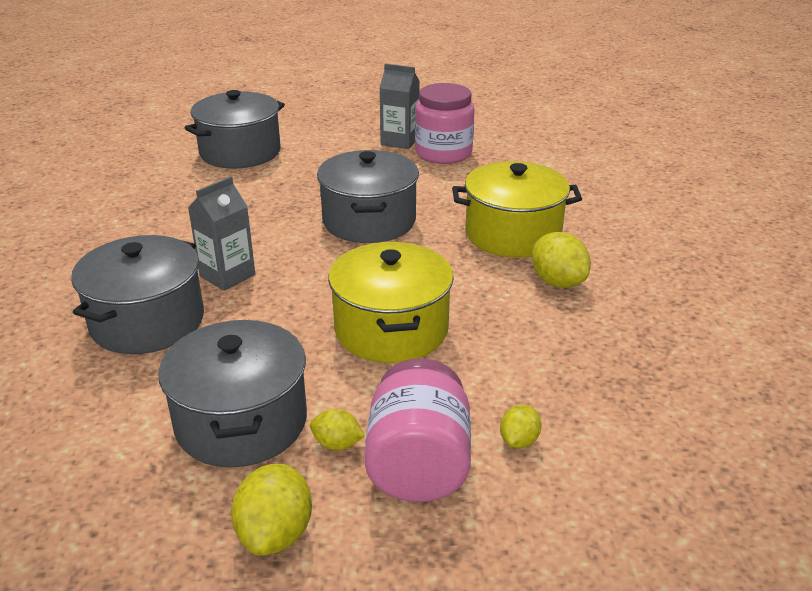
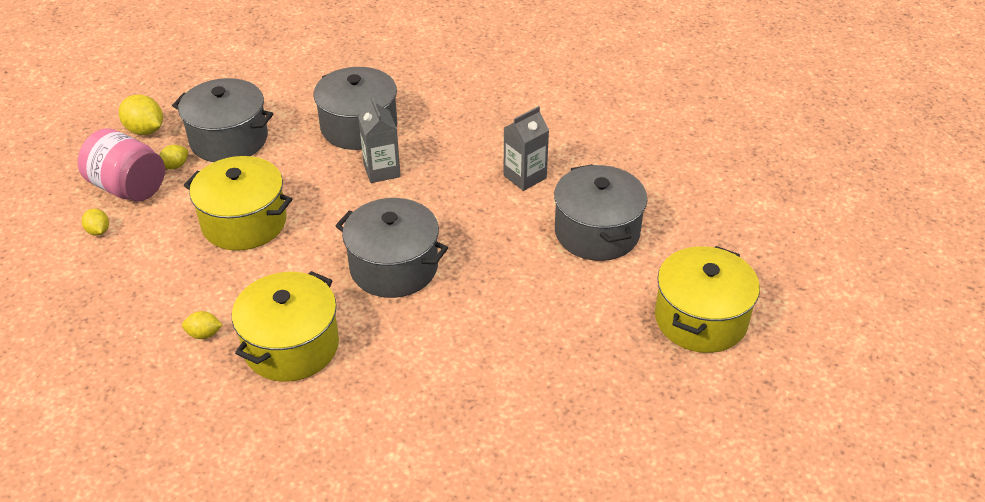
camera: 120 degrees right, 10 degrees up
grey carton [380,64,420,149] -> grey carton moved to [503,106,549,191]
pink jar [415,83,475,164] -> none
yellow lemon [532,232,591,288] -> yellow lemon [182,311,223,339], size x0.58
none -> yellow pot [655,246,760,353]

